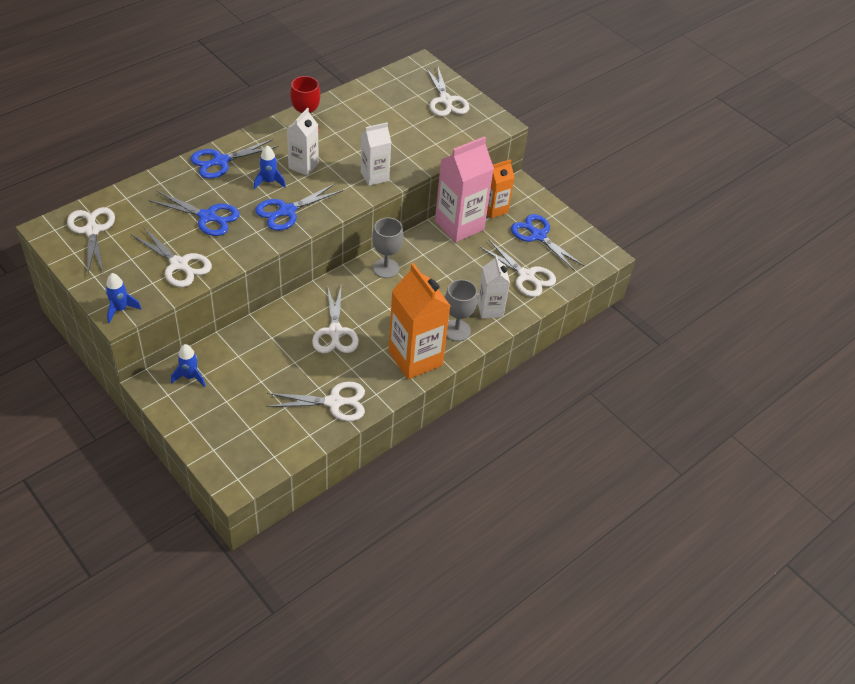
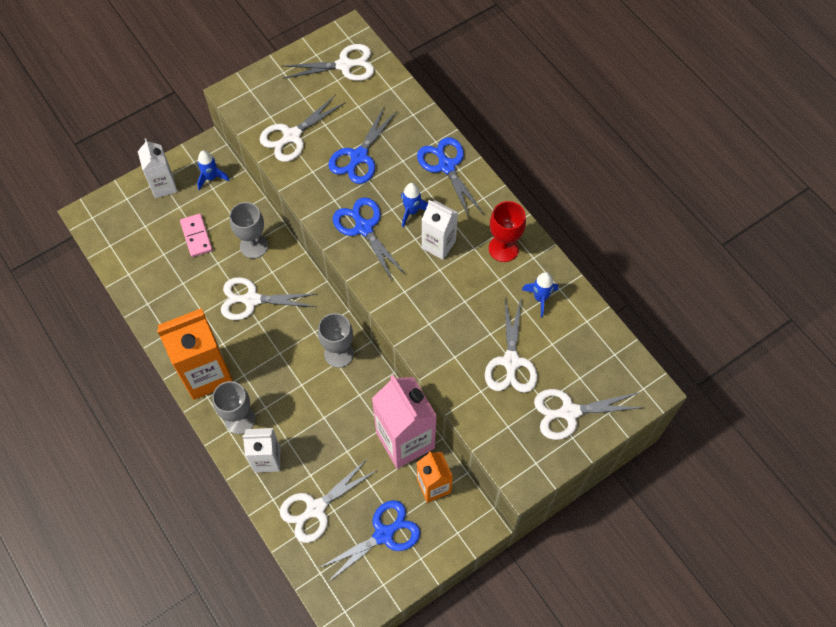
camera: 100 degrees right, 15 degrees up
blue rocket [105,273,141,323] -> blue rocket moved to [522,272,558,317]
white scissors [266,382,365,421] -> white scissors moved to [485,298,538,393]
white carton [361,123,391,186] -> white carton moved to [138,139,177,198]
none -> pink domino [180,213,212,257]
none -> grey goblet [230,202,268,259]

